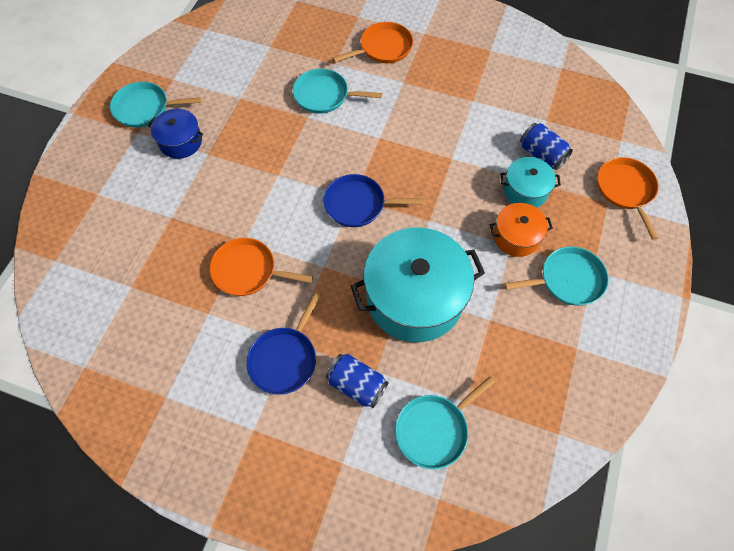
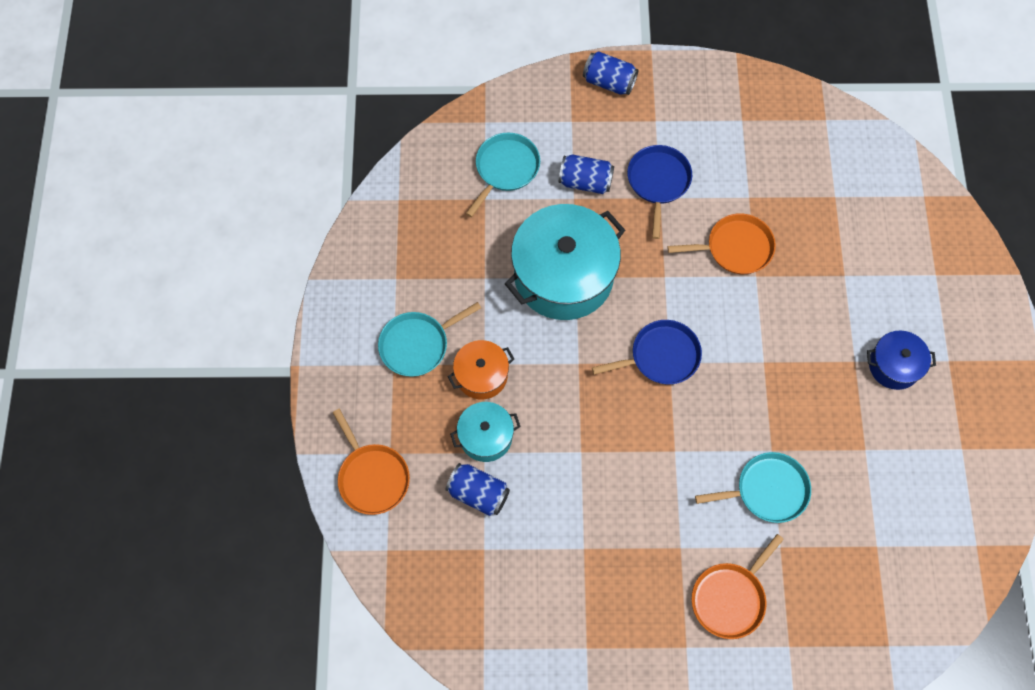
camera: 160 degrees right, 5 degrees up
turquoise pan [110,82,202,128] -> none
none -> blue can [583,51,639,95]

